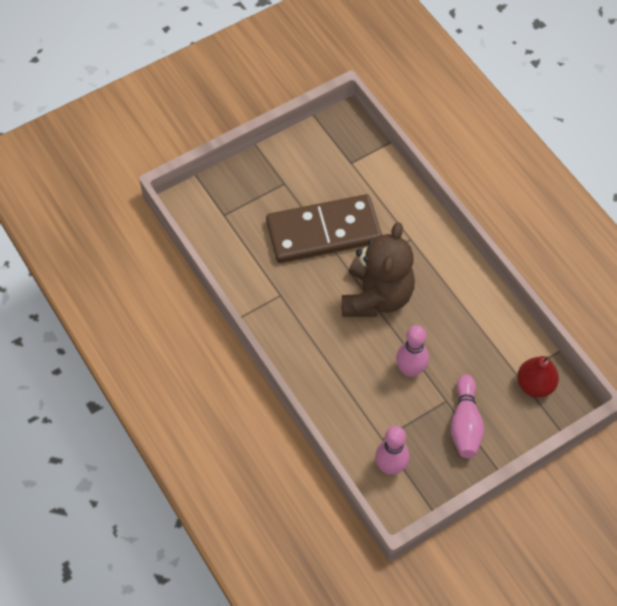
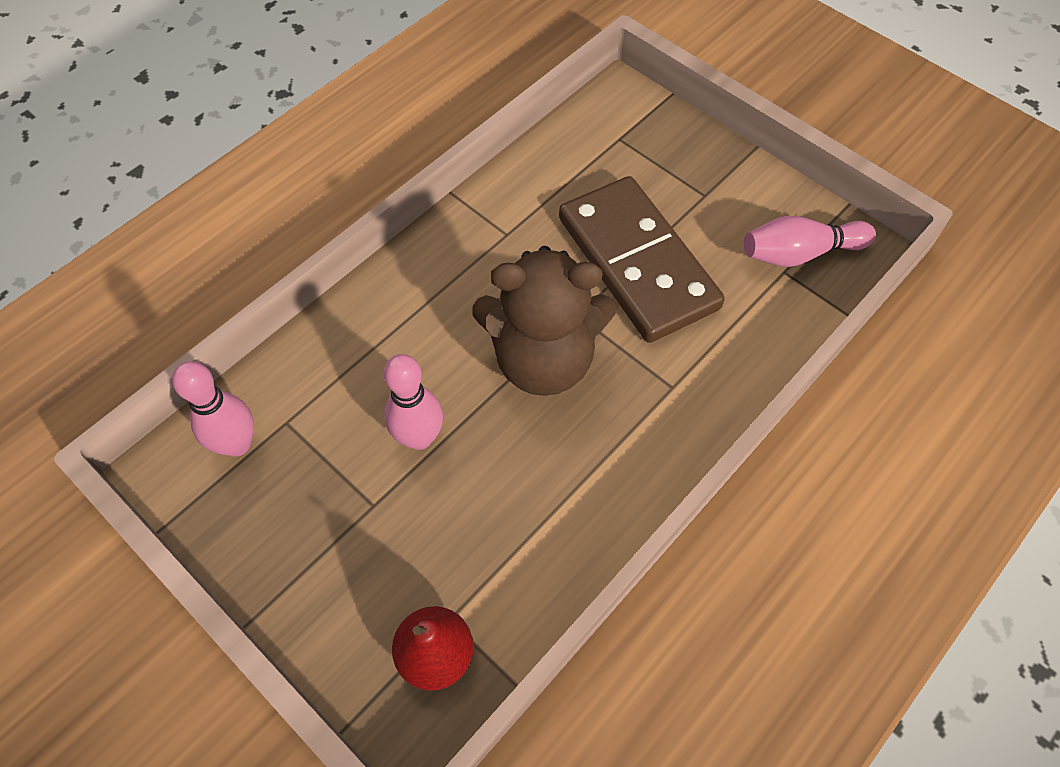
camera: 75 degrees right, 0 degrees up
pink bowling pin [451,374,484,458] -> pink bowling pin moved to [744,216,876,267]

